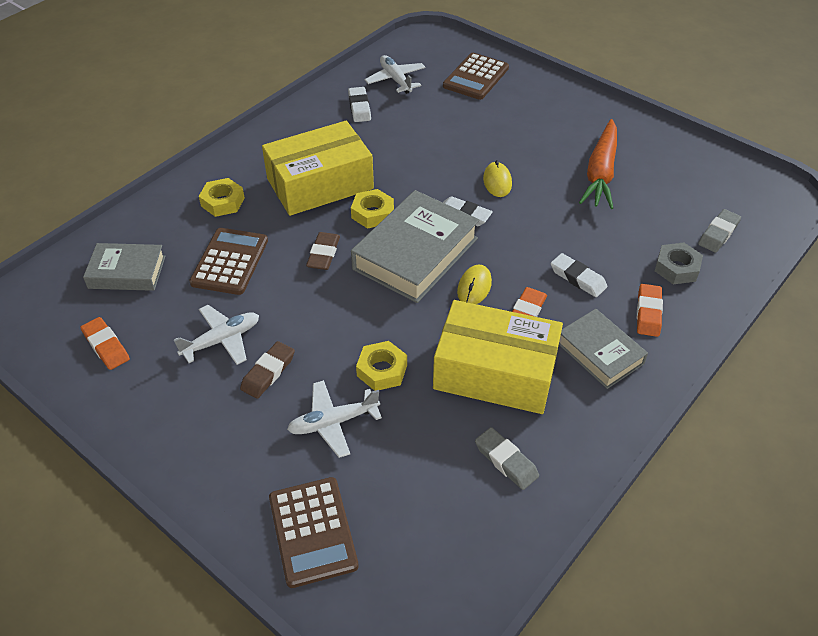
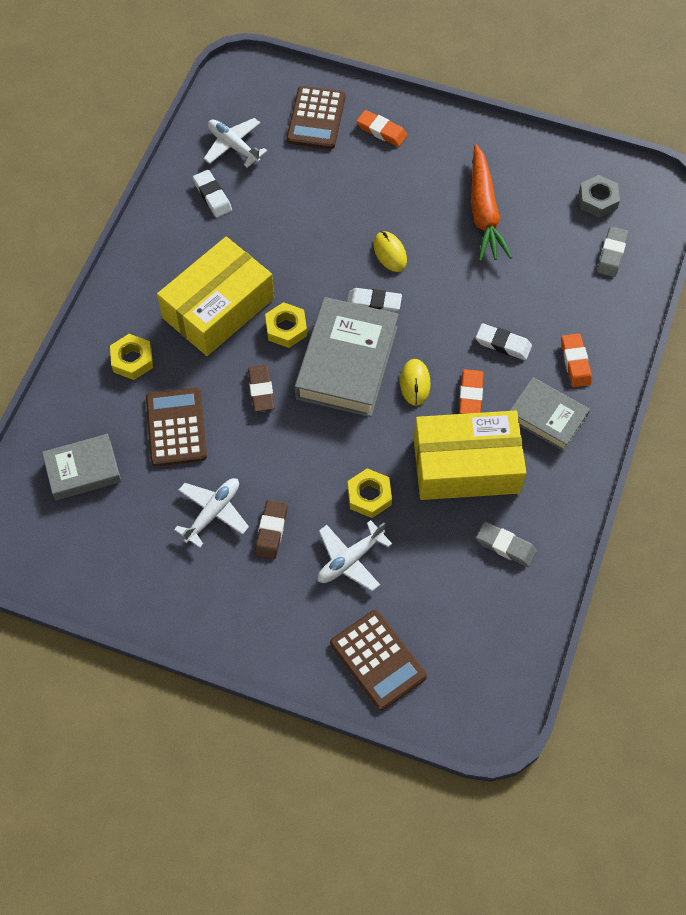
camera: 20 degrees left, 15 degrees up
orange eraser [80,317,130,370] -> orange eraser moved to [356,110,407,147]
grey nut [655,243,703,284] -> grey nut moved to [579,175,620,218]

